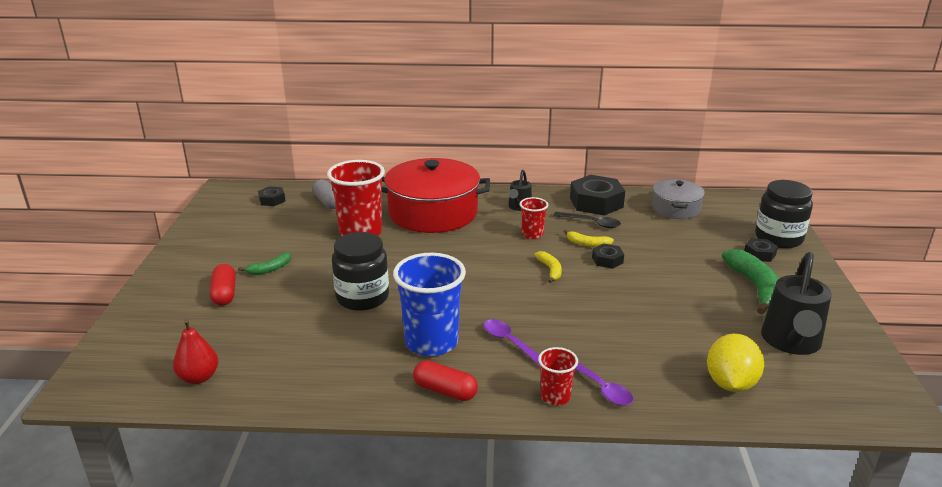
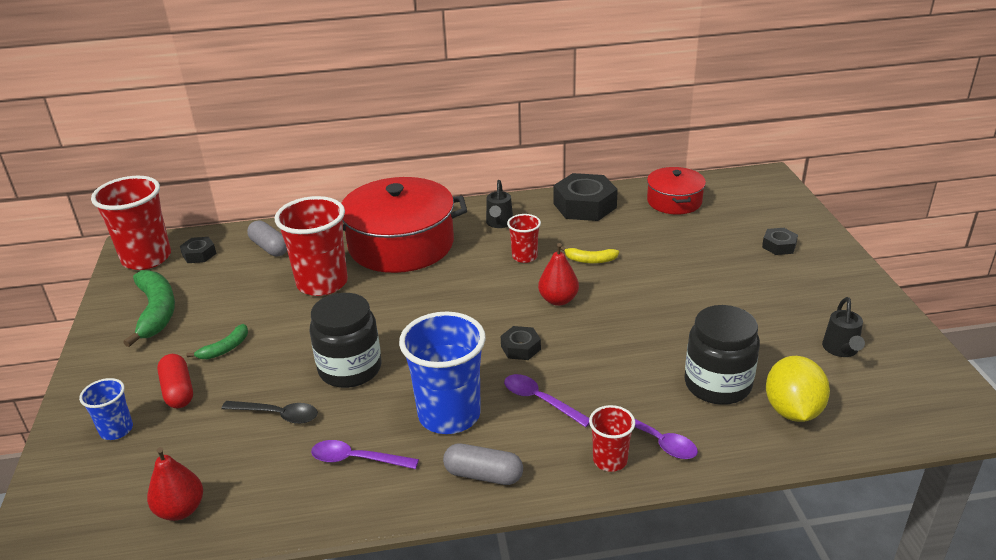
camera: 10 degrees left, 5 degrees up
red capsule [413,360,478,401] -> grey capsule [443,444,523,485]
yellow banana [535,251,562,283] -> red pear [538,243,579,306]
black spoon [553,212,621,228] -> black spoon moved to [221,401,318,424]
black nut [592,243,624,269] -> black nut moved to [501,326,541,360]
grey pot [652,179,705,219] -> red pot [647,167,706,214]
green banana [722,249,779,315] -> green banana moved to [123,270,175,347]
black jar [755,180,813,248] -> black jar moved to [684,305,760,405]
black watering can [761,252,832,355] -> black watering can [822,297,865,357], size x0.54
none -> blue cup [79,378,133,440]
none -> red cup [91,176,171,270]
none -> purple spoon [311,440,419,469]

